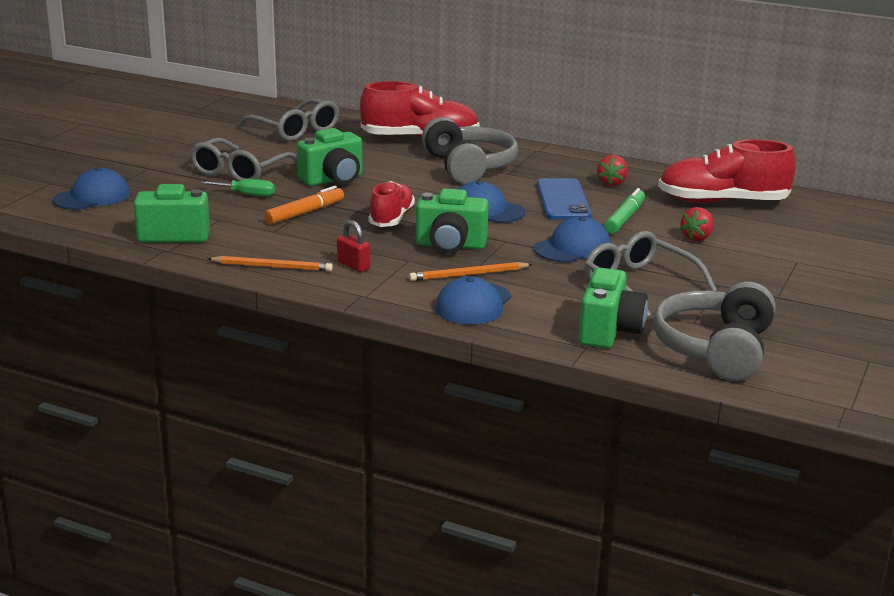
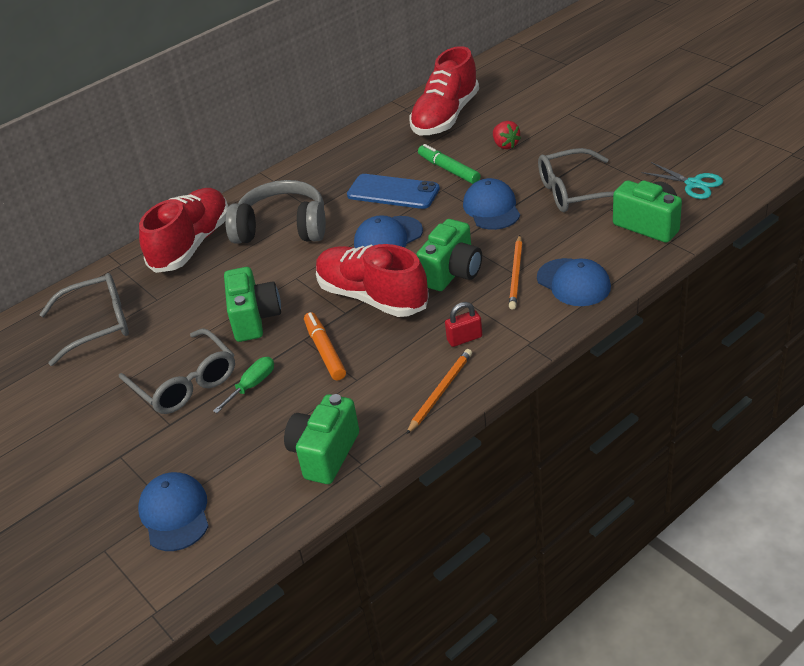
camera: 60 degrees left, 15 degrees up
red shoe [369,181,415,227] -> red shoe [316,244,429,317], size x1.60
red strawberry [597,155,628,186] -> none
grey headphones [653,282,776,381] -> turquoise scissors [641,162,723,199]

